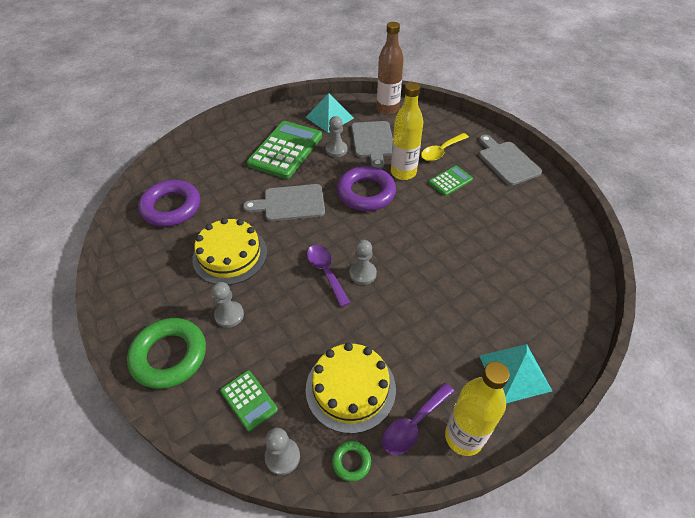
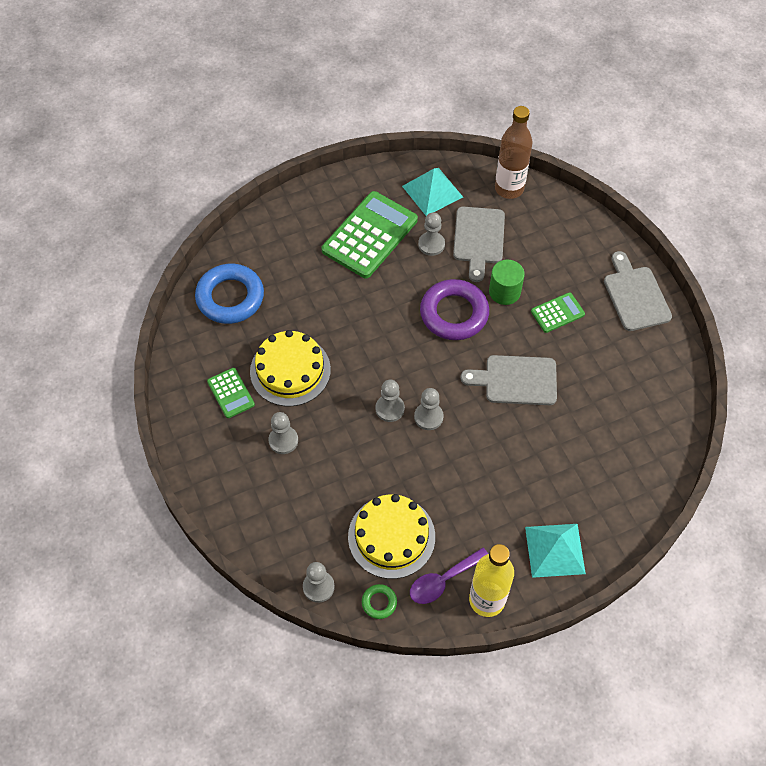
camera: 10 degrees right, 10 degrees up
green ring [127,318,206,389] -> none
purple ring [138,180,200,227] -> blue ring [195,264,264,324]
green calculator [220,370,278,431] -> green calculator moved to [207,368,255,418]
grey cutting board [243,184,325,221] -> grey cutting board moved to [460,355,557,405]
purple spoon [307,245,350,307] -> grey pawn [376,380,405,422]
yellow bottle [391,82,423,180] -> green cylinder [489,260,525,305]
yellow spoon [421,133,469,161] -> none

